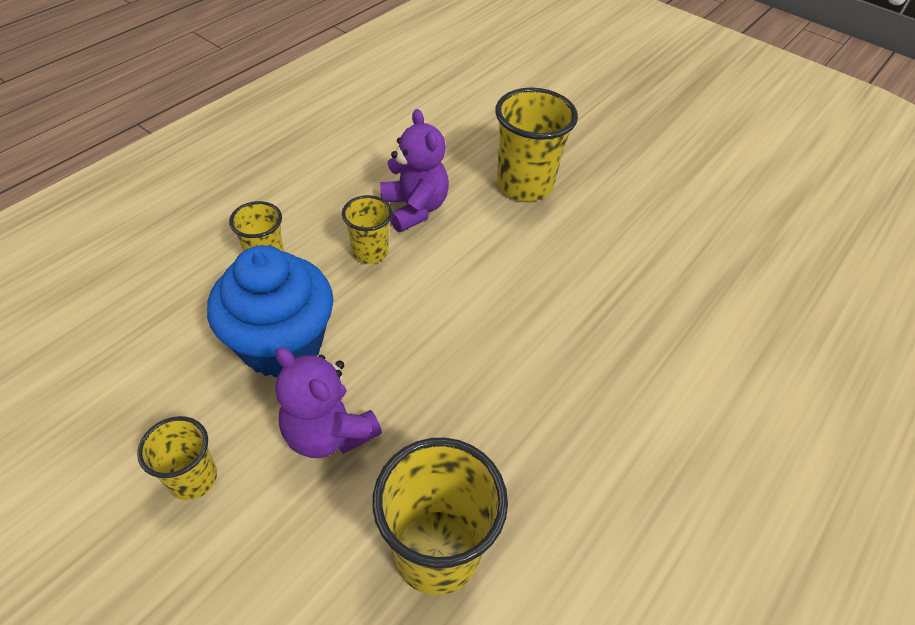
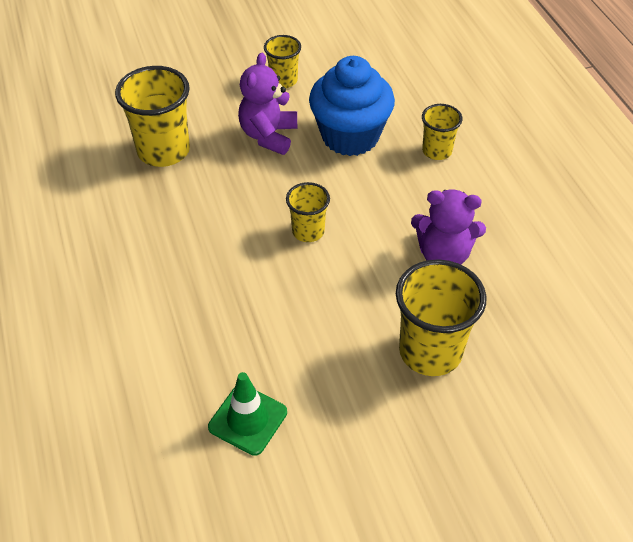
camera: 125 degrees right, 0 degrees up
purple teddy bear [275,347,382,458] -> purple teddy bear turned 60 degrees counterclockwise [238,53,297,155]
yellow cup [342,195,393,264] -> yellow cup moved to [286,182,330,242]
none -> green traffic cone [208,372,287,456]

